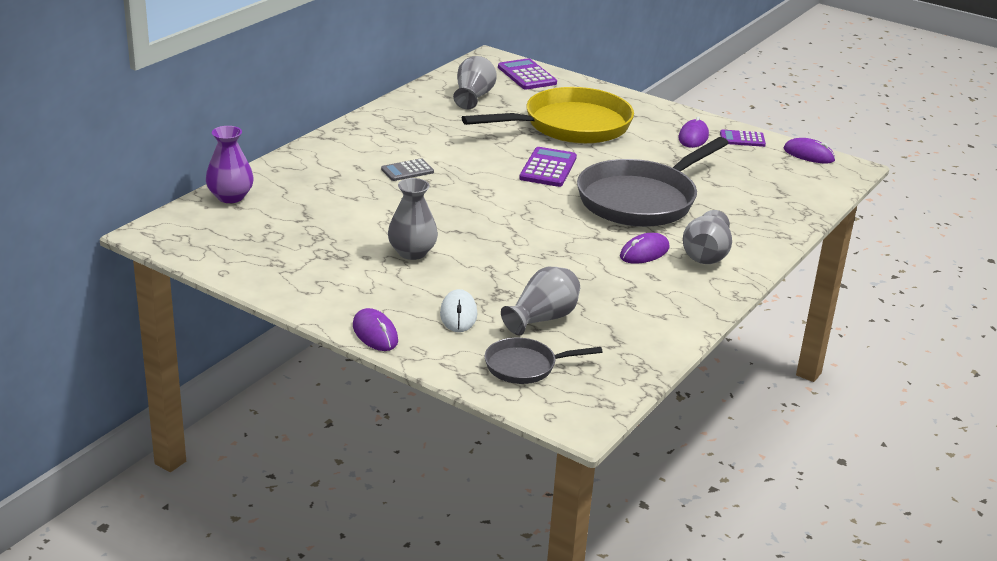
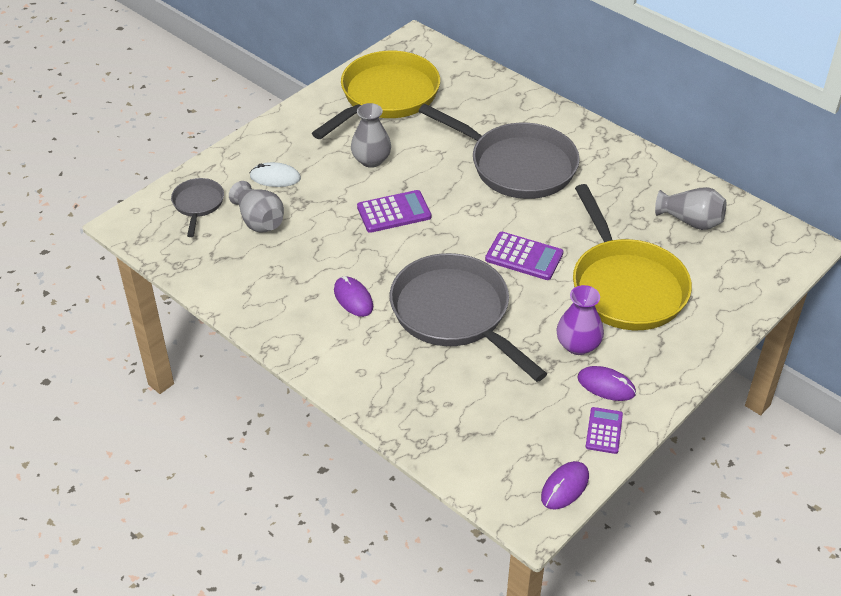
camera: 100 degrees right, 15 degrees up
purple vase [206,126,254,203] -> purple vase moved to [556,285,604,355]
purple mouse [353,308,398,351] -> none
grey calculator [381,158,434,181] -> grey pan [419,104,580,199]
purple calculator [498,58,557,89] -> purple calculator moved to [357,190,431,233]
grey vase [683,210,732,264] -> none
none -> yellow pan [312,51,440,139]

